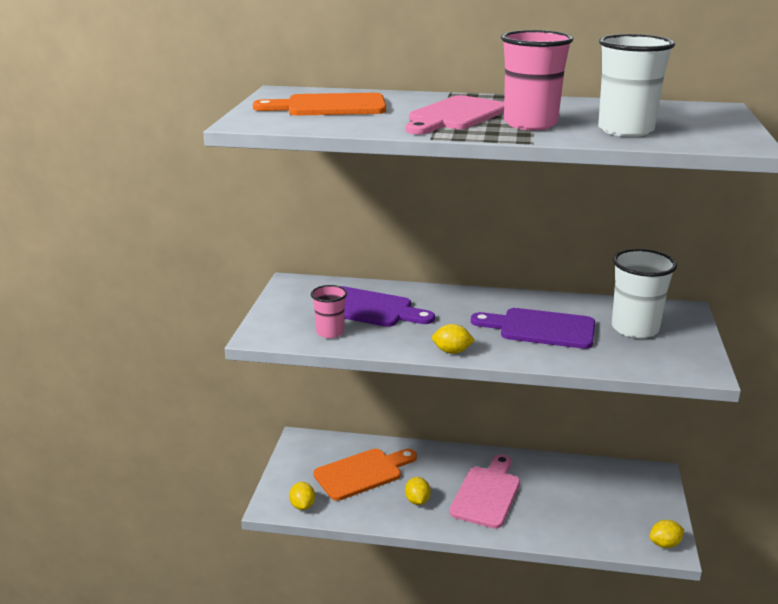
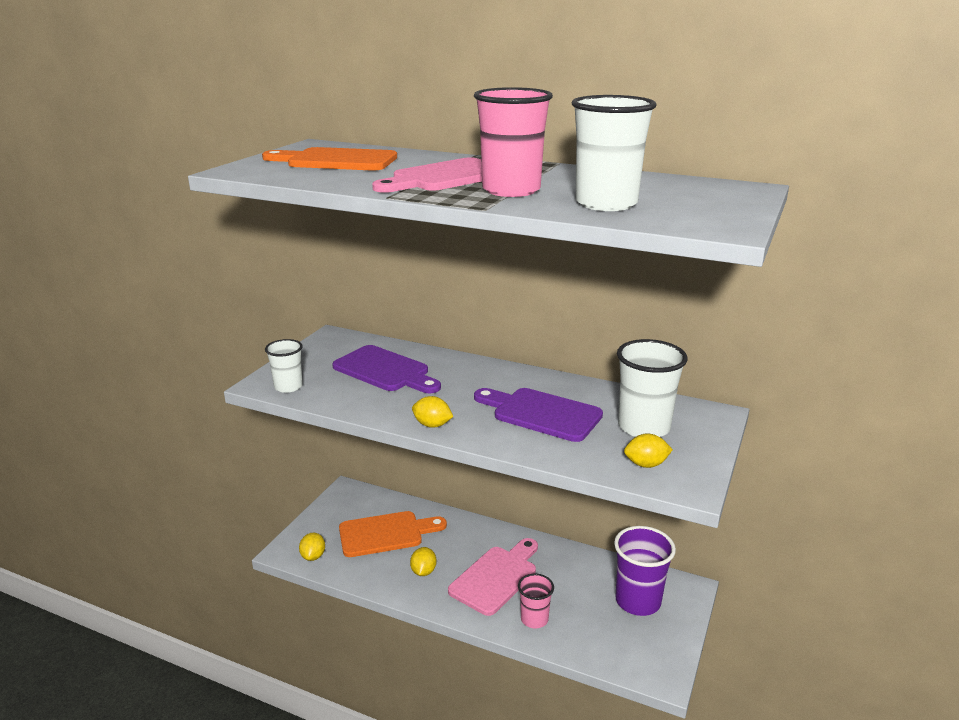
camera: 15 degrees right, 0 degrees up
pink cup [311,285,347,338] -> pink cup moved to [518,574,554,628]
yellow lemon [649,520,684,548] -> yellow lemon moved to [624,433,673,468]
none -> white cup [265,339,303,393]
none -> purple cup [614,526,676,616]

